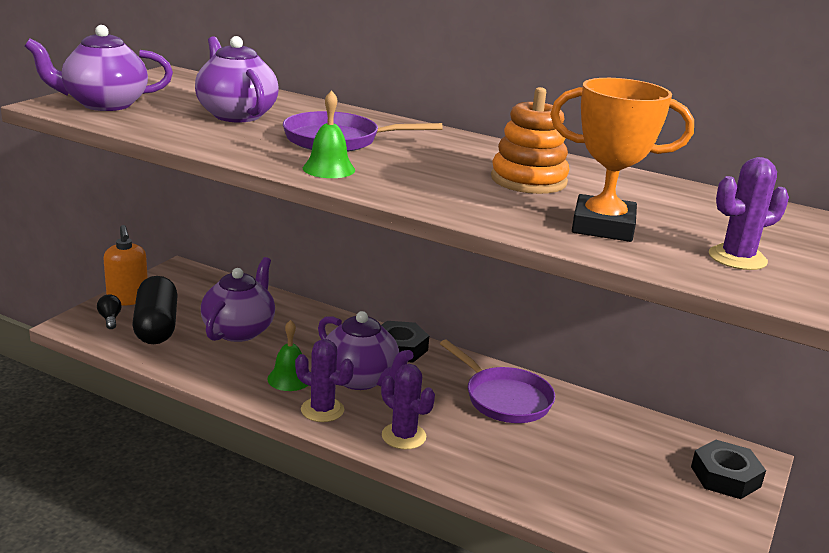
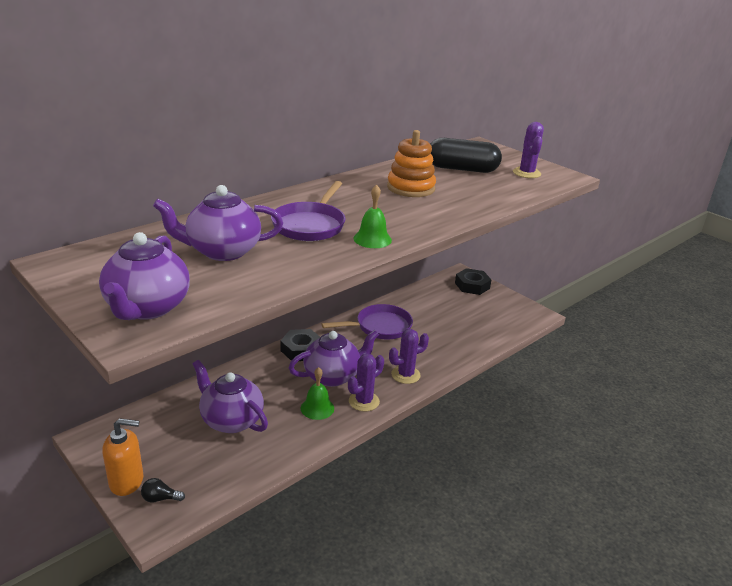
camera: 70 degrees left, 5 degrees up
black capsule [132,276,178,344] -> black capsule moved to [430,138,502,173]
orange trophy [550,78,694,242] -> none

